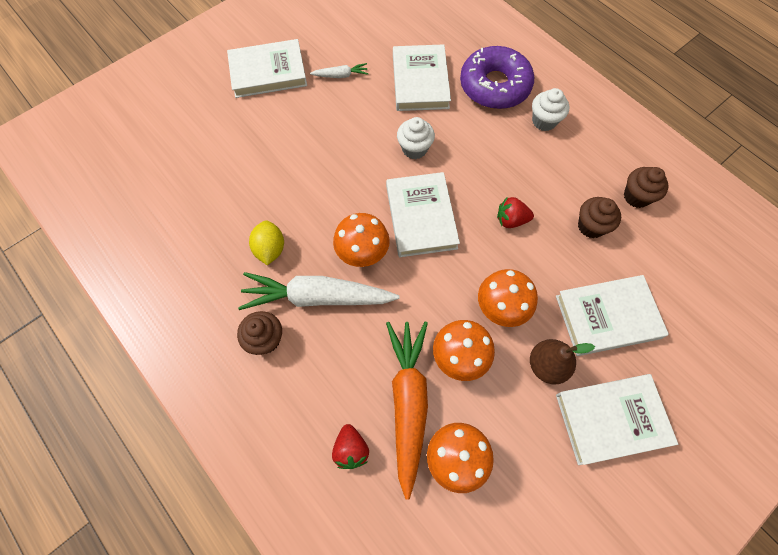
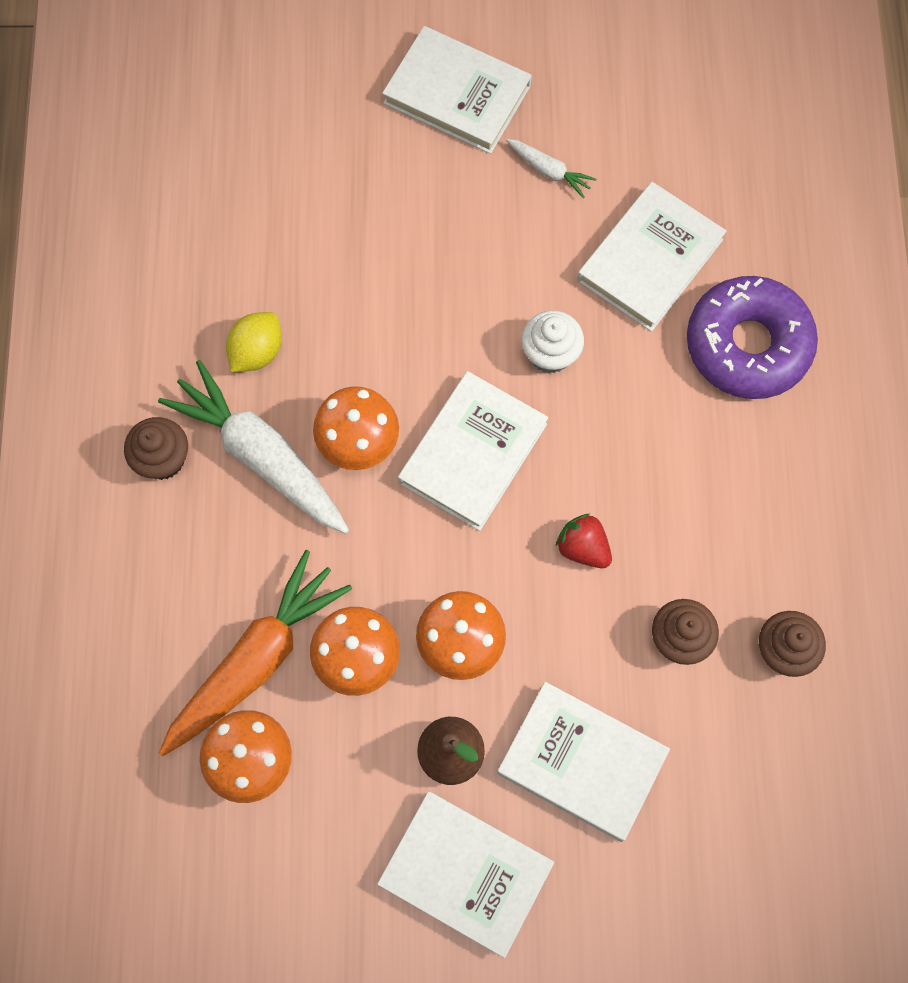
camera: 40 degrees right, 5 degrees up
red strawberry [332,424,369,469] -> none
white cupcake [532,88,569,131] -> none

